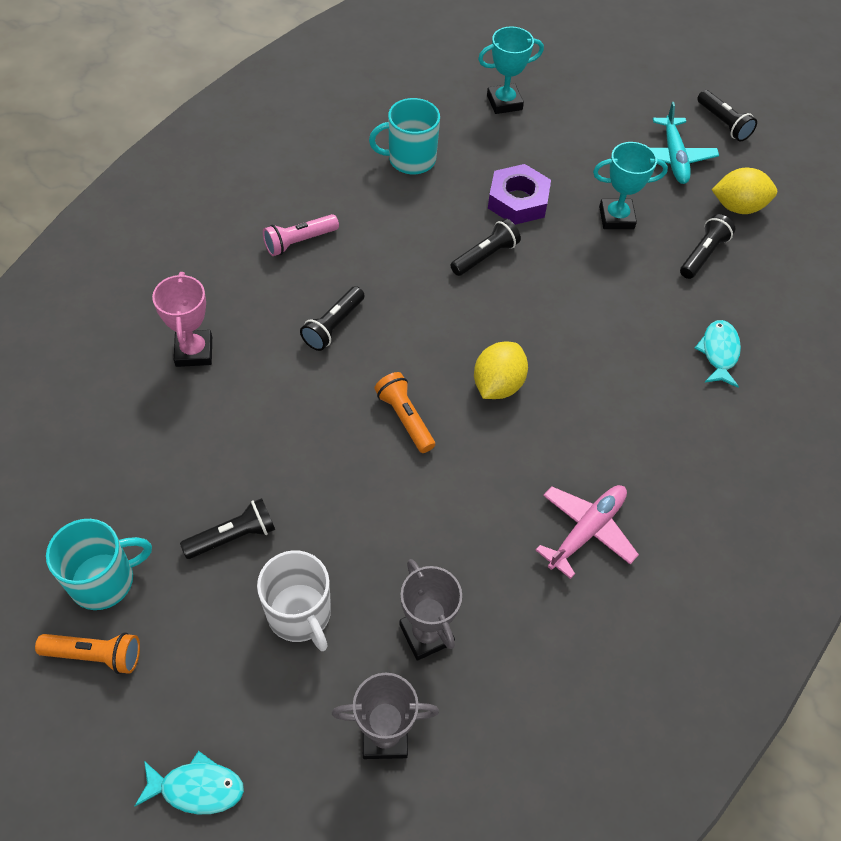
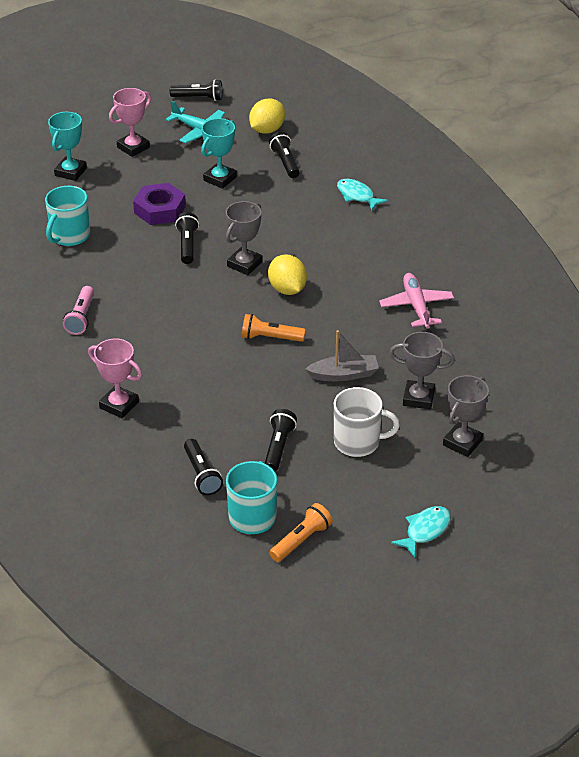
camera: 50 degrees left, 15 degrees down
black flashlight [300,286,365,351] -> black flashlight moved to [184,439,223,495]
none -> pink trophy [109,88,151,157]
none -> grey trophy [226,201,263,275]
none -> grey boat [305,330,379,381]

